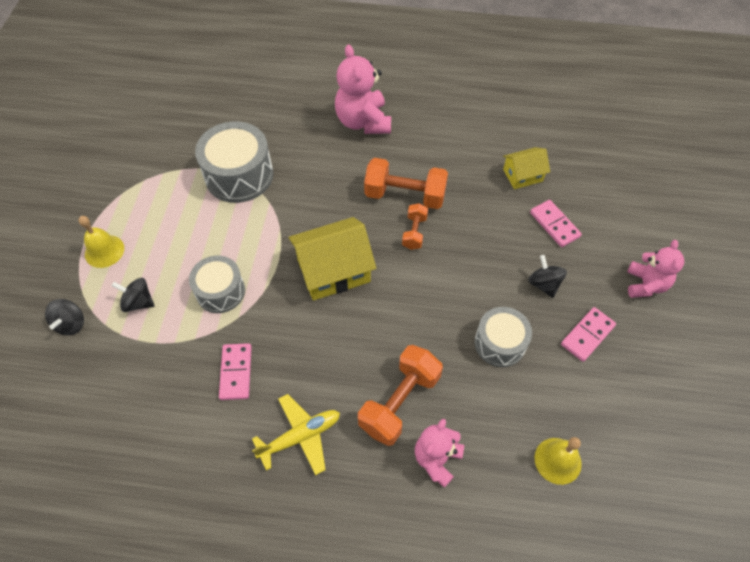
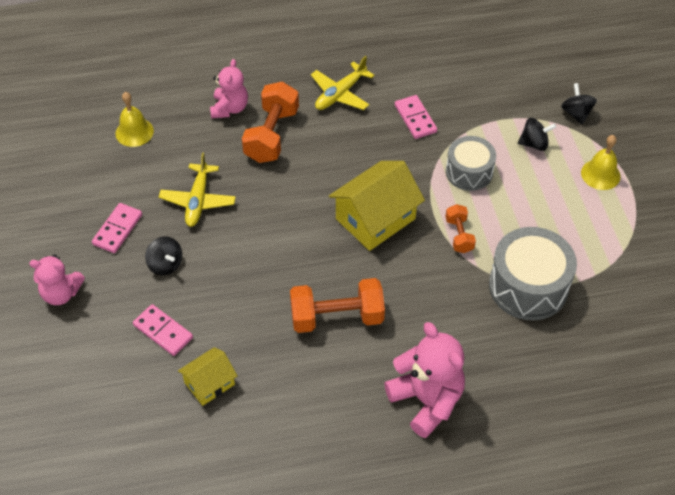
camera: 160 degrees right, 5 degrees down
orange dumbbell [402,203,428,250] -> orange dumbbell moved to [445,204,476,253]
grey drum [475,307,532,367] -> yellow plane [159,152,236,227]
pink teddy bear [627,240,684,298] -> pink teddy bear turned 75 degrees counterclockwise [29,254,85,305]

